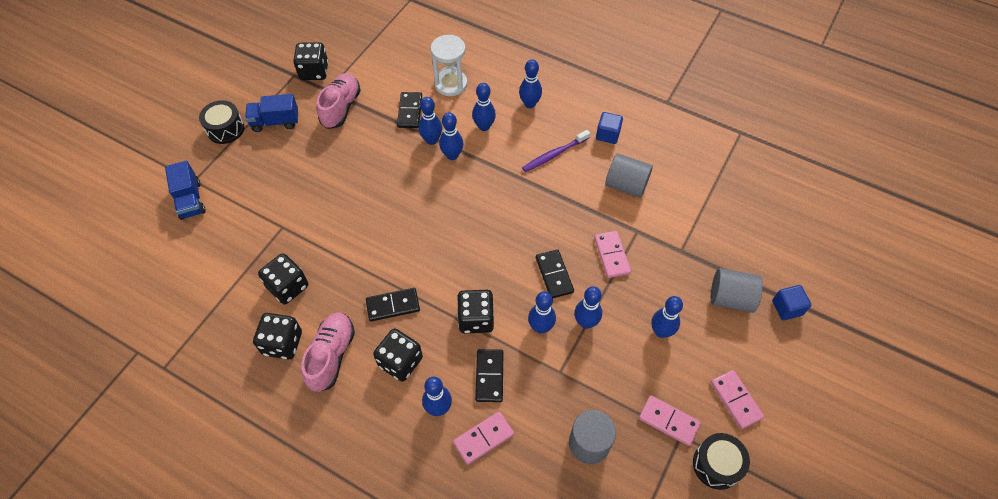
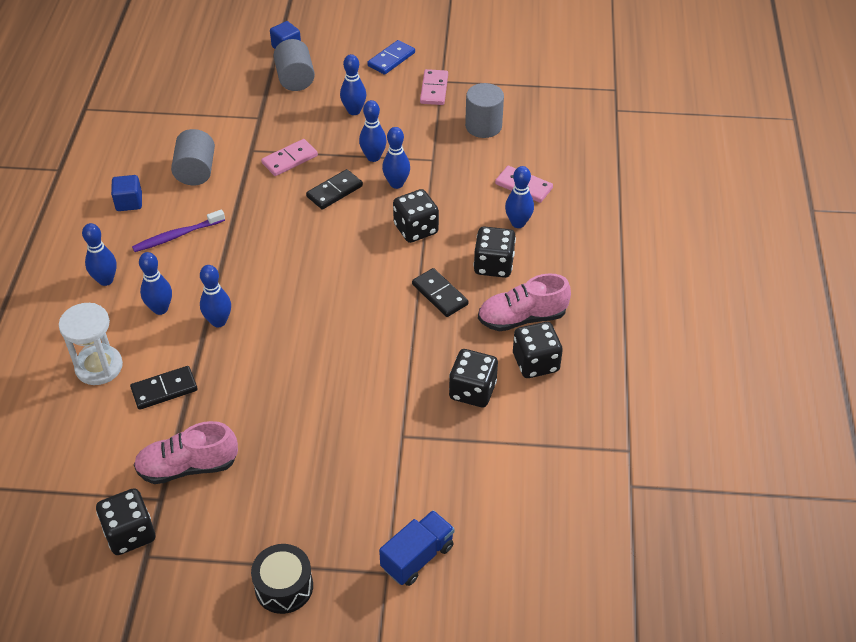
camera: 115 degrees left, 10 degrees down
blue truck [245,94,298,132] -> none
blue bowling pin [418,97,442,145] -> none
black domino [475,349,503,402] -> none
purple toothbrush [522,130,590,172] -> purple toothbrush turned 120 degrees clockwise [132,210,225,252]
black drum [693,433,750,490] -> none
pink domino [711,370,764,429] -> blue domino [367,40,415,75]

